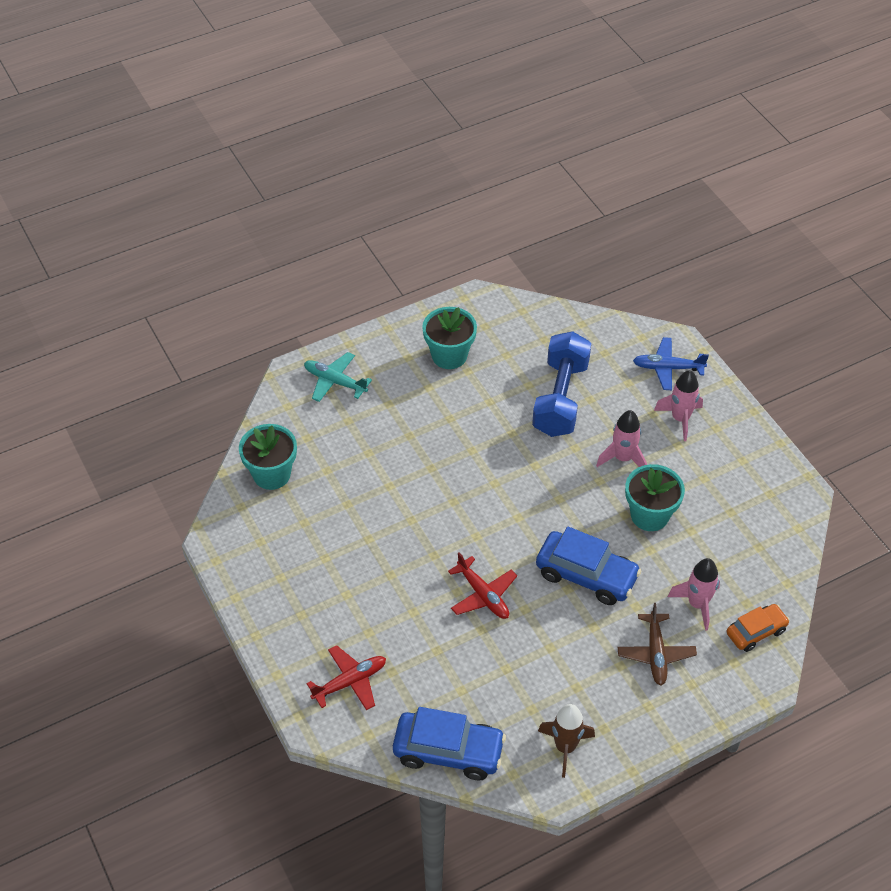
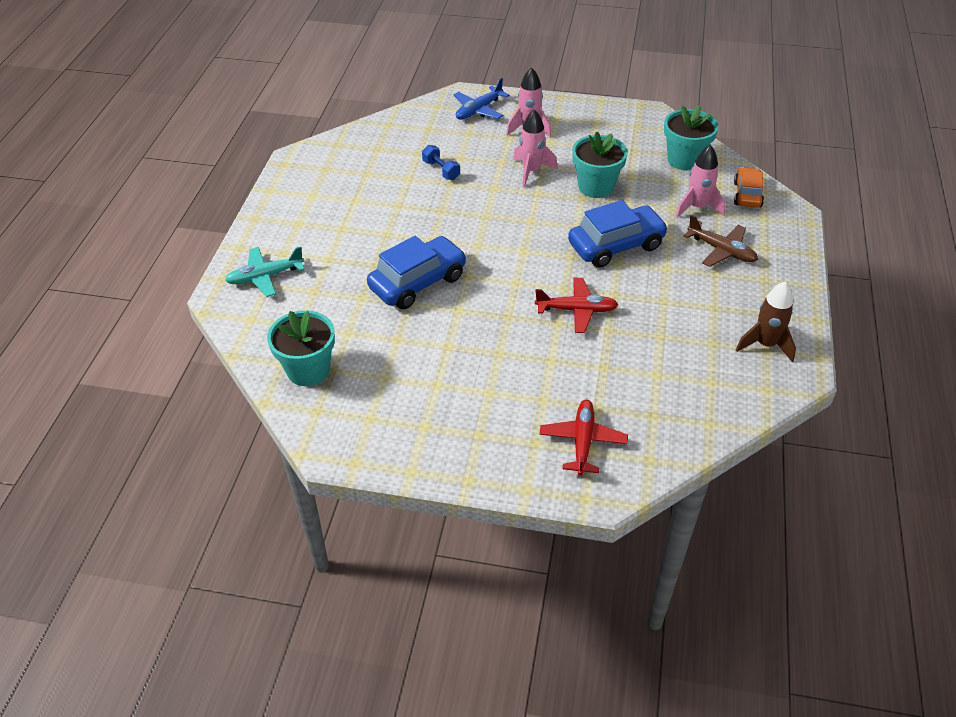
camera: 50 degrees left, 5 degrees down
blue car [393,707,506,780] -> blue car moved to [367,236,467,309]
turquoise flower pot [422,307,477,369] -> turquoise flower pot moved to [664,105,719,170]
blue dumbbell [532,331,591,437] -> blue dumbbell [422,145,460,180], size x0.44

